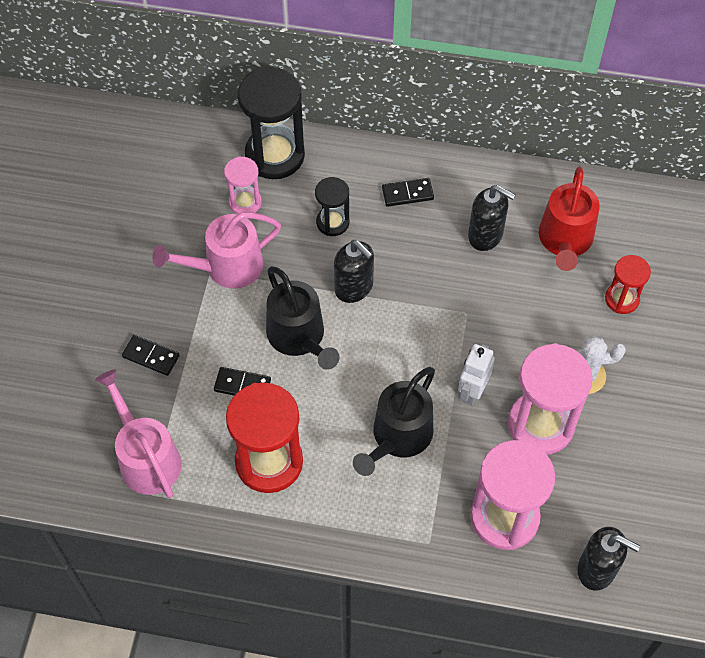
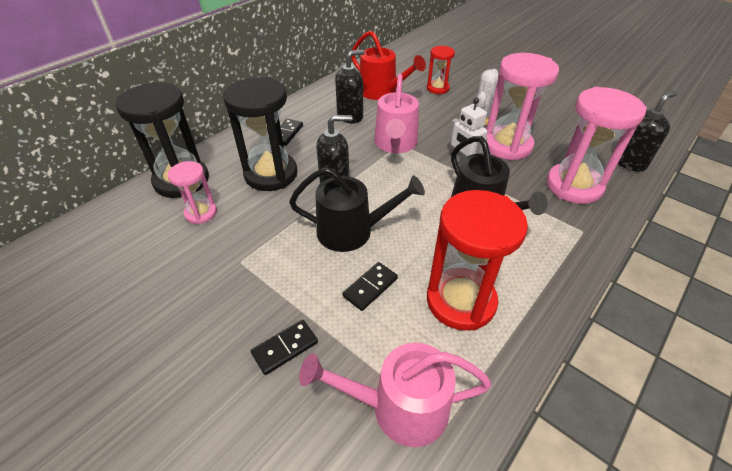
camera: 60 degrees left, 15 degrees down
pink watering can [152,212,281,289] -> pink watering can moved to [374,74,419,153]
black hourglass [315,177,349,236] -> black hourglass [223,77,297,191], size x1.85

